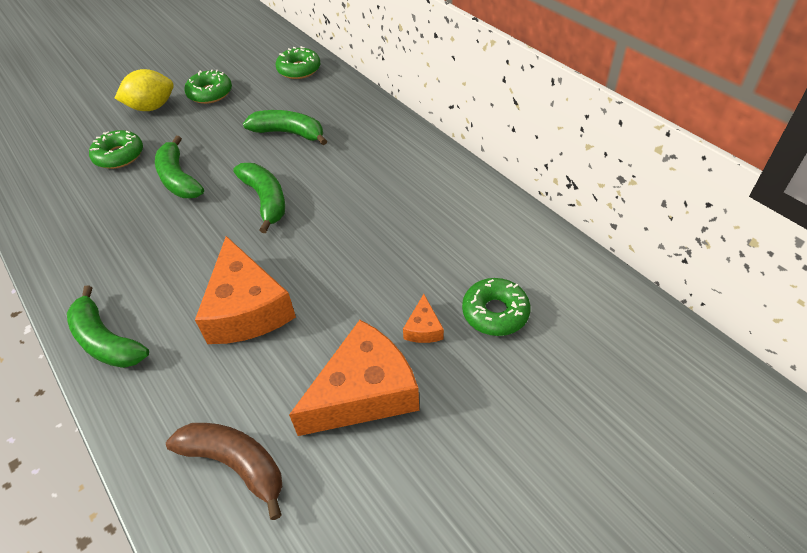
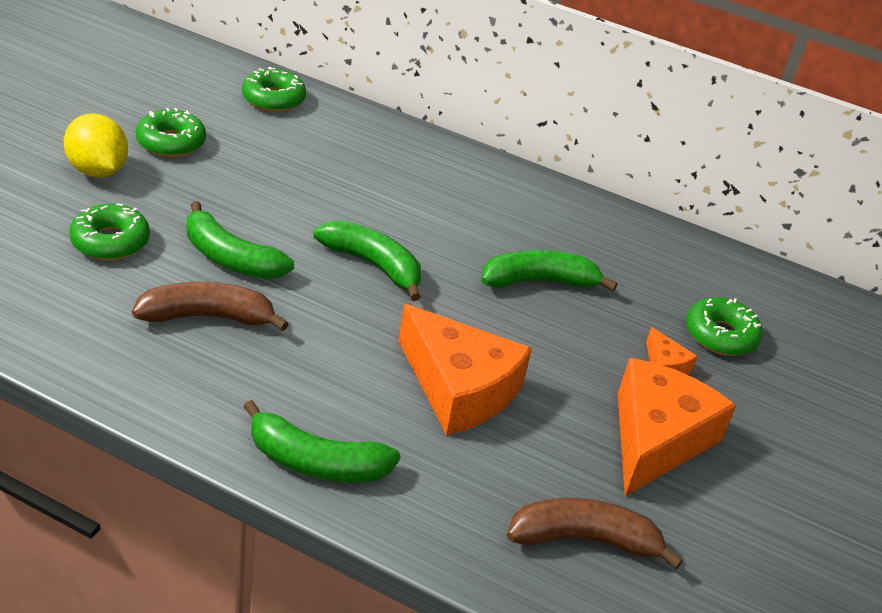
camera: 35 degrees left, 10 degrees down
yellow lemon [114,69,174,111] -> yellow lemon turned 75 degrees counterclockwise [64,113,128,178]
green banana [243,110,327,145] -> green banana moved to [481,250,618,291]
none -> brown banana [132,282,289,331]

